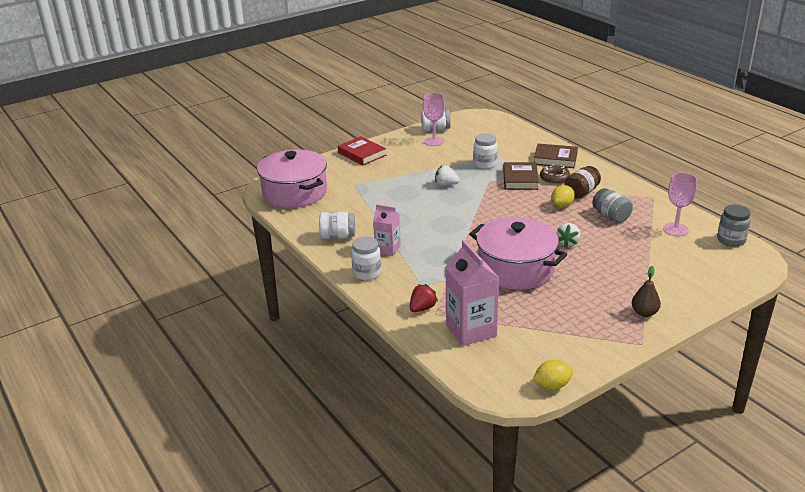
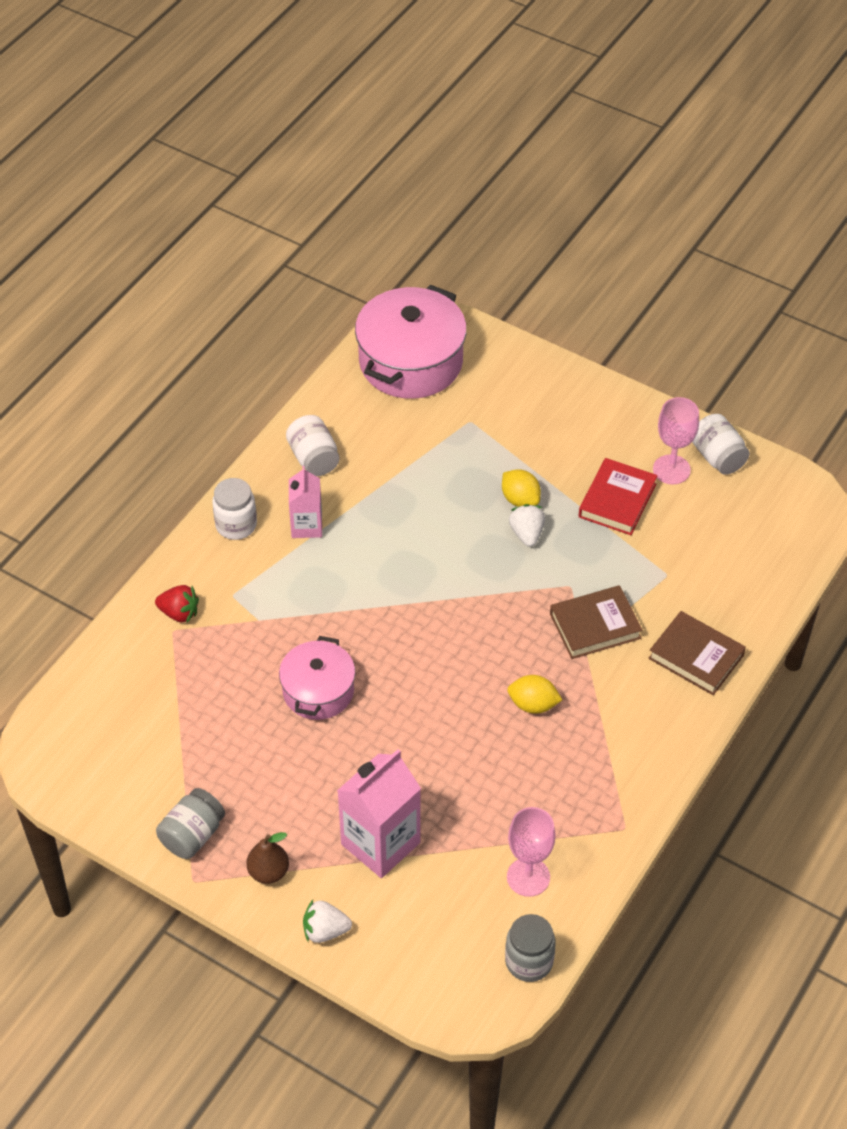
camera: 65 degrees right, 20 degrees up
red book [338,137,386,165] -> red book moved to [579,458,658,535]
pink carton [446,240,499,346] -> pink carton moved to [337,749,421,878]
pink pot [469,217,567,290] -> pink pot [279,636,355,720], size x0.61
white jar [473,133,497,169] -> none
yellow lemon [533,360,573,390] -> yellow lemon moved to [502,469,541,507]
brown book [534,144,578,168] -> brown book turned 45 degrees counterclockwise [648,611,746,695]
brown donut [540,164,570,184] -> none
white strawberry [557,223,581,247] -> white strawberry moved to [303,900,352,943]
brown jar [564,166,601,198] -> none
grey jar [592,188,633,223] -> grey jar moved to [156,788,225,859]

